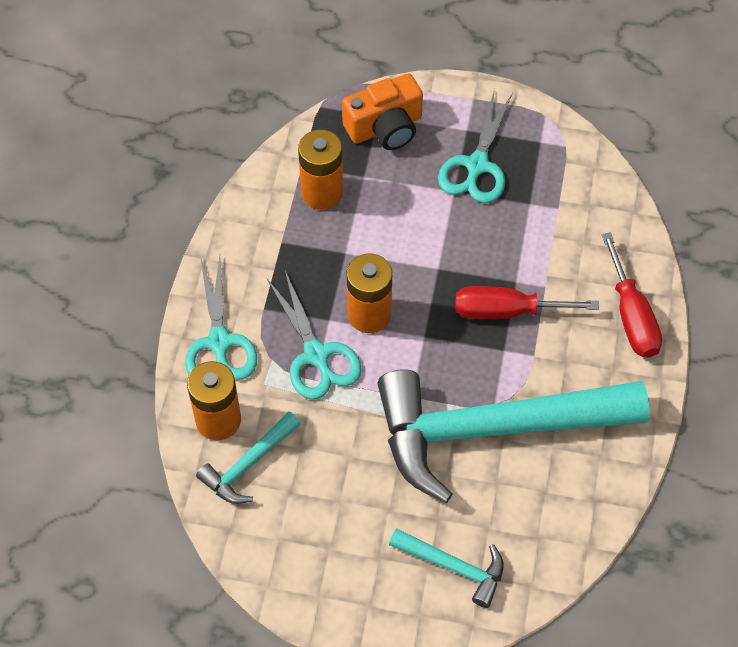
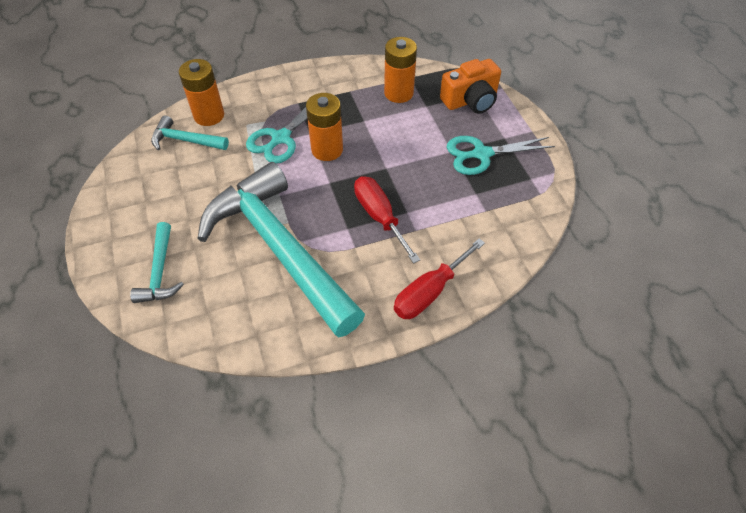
camera: 60 degrees right, 5 degrees down
turquoise scissors [185,256,257,380] -> none
orange camera [342,73,423,150] -> orange camera turned 60 degrees counterclockwise [440,59,501,114]

